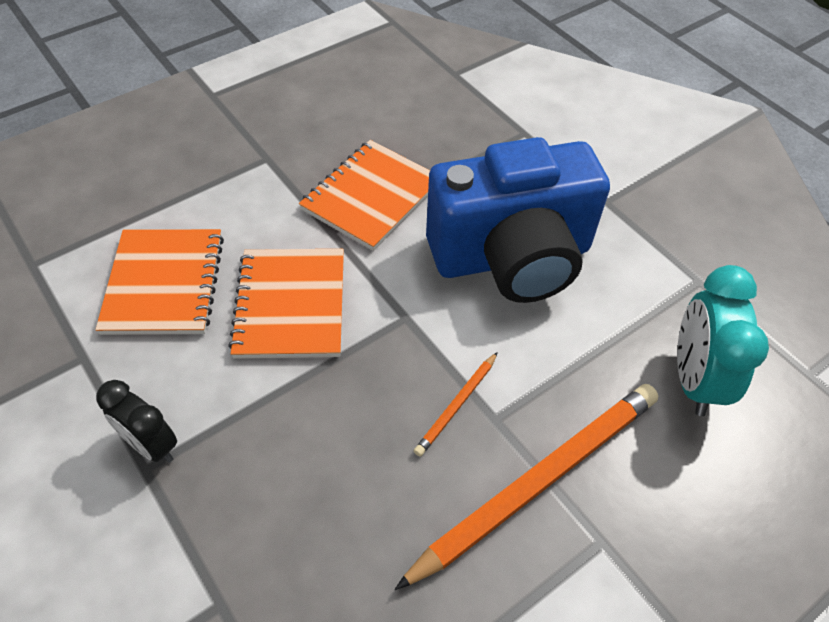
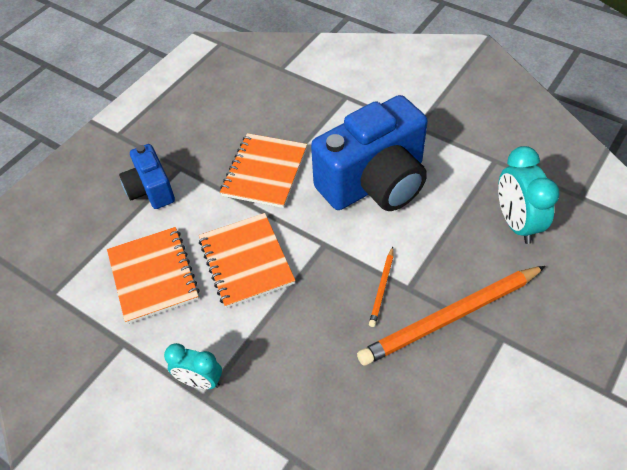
camera: 15 degrees left, 0 degrees up
black clock [96,380,177,463] -> turquoise clock [164,343,222,389]
orange pencil [395,384,658,590] -> orange pencil turned 150 degrees counterclockwise [357,266,545,366]
none -> blue camera [119,144,175,209]

